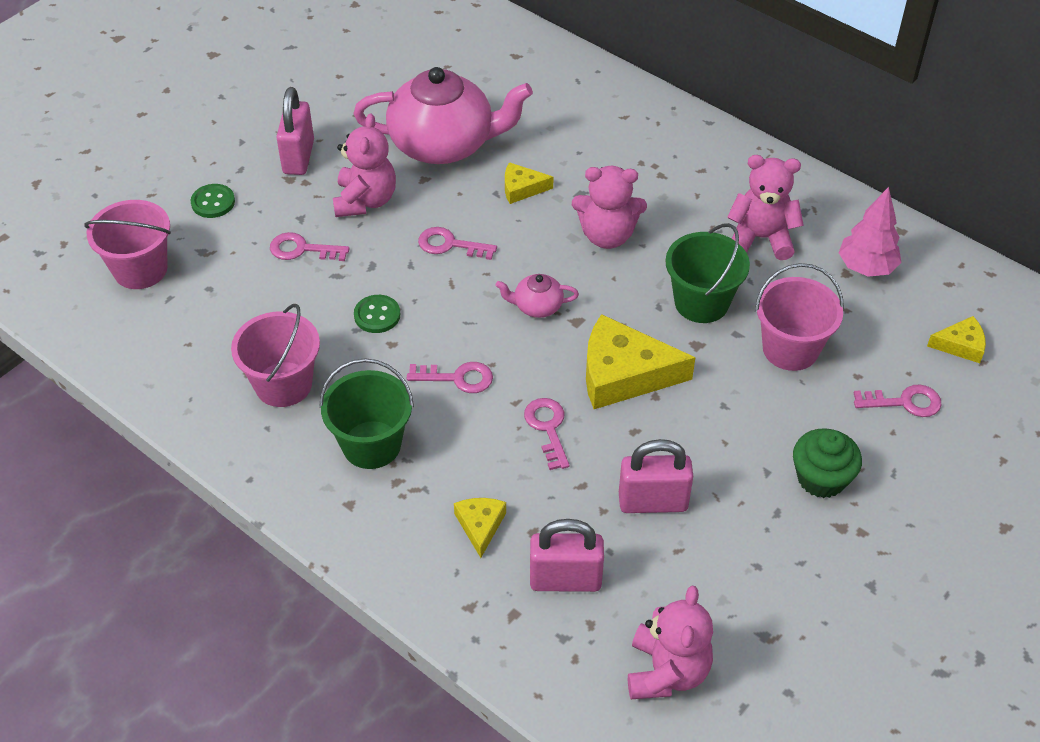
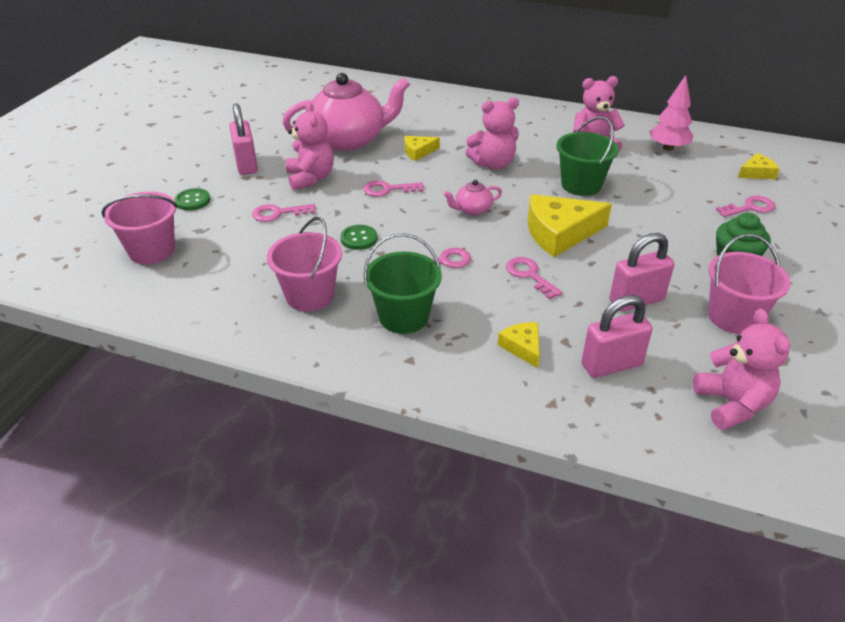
camera: 20 degrees left, 10 degrees down
pink bucket [755,263,844,371] -> pink bucket moved to [708,234,791,334]

